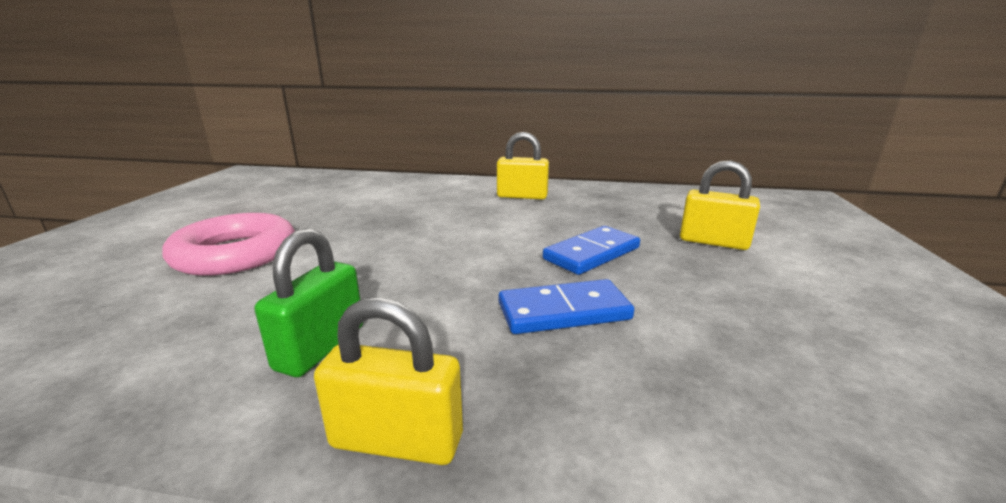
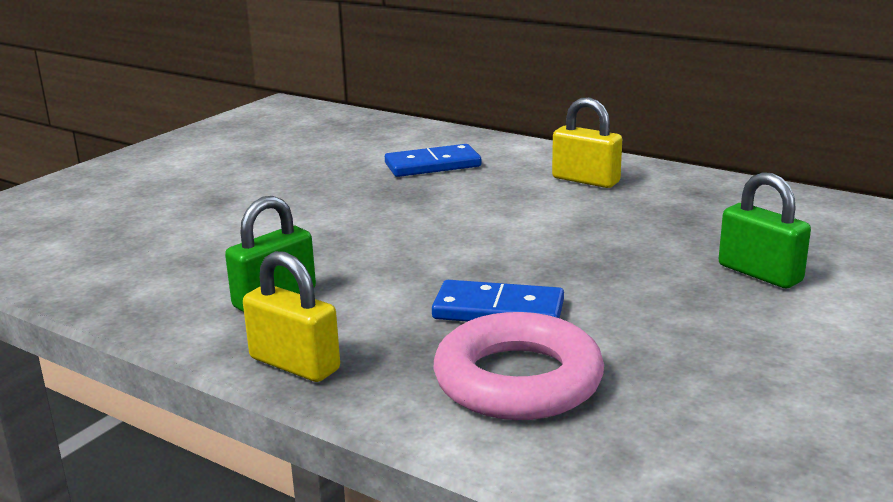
camera: 25 degrees right, 0 degrees up
pink ring [162,213,295,276] -> pink ring moved to [434,312,604,420]
blue domino [543,226,640,275] -> blue domino moved to [385,144,481,177]
yellow padlock [680,160,760,250] -> green padlock [719,172,811,288]

